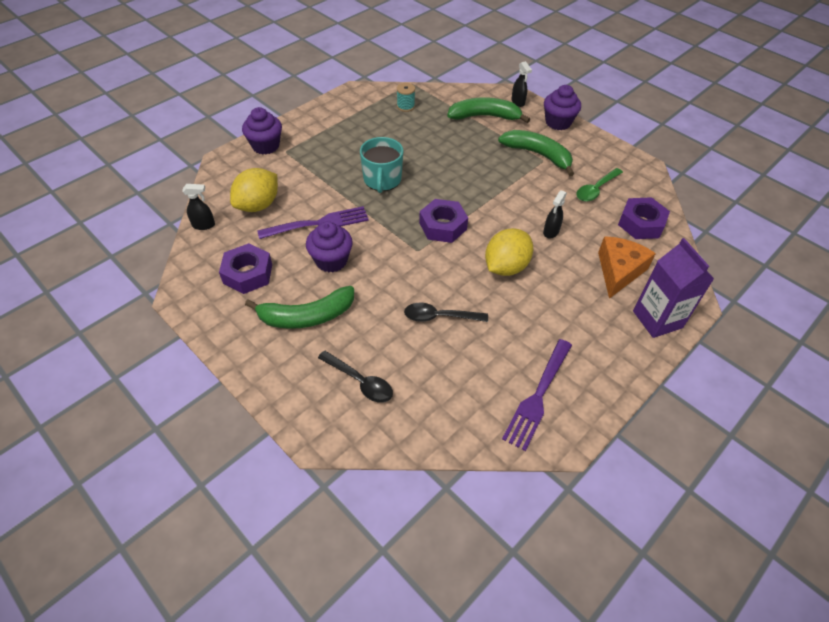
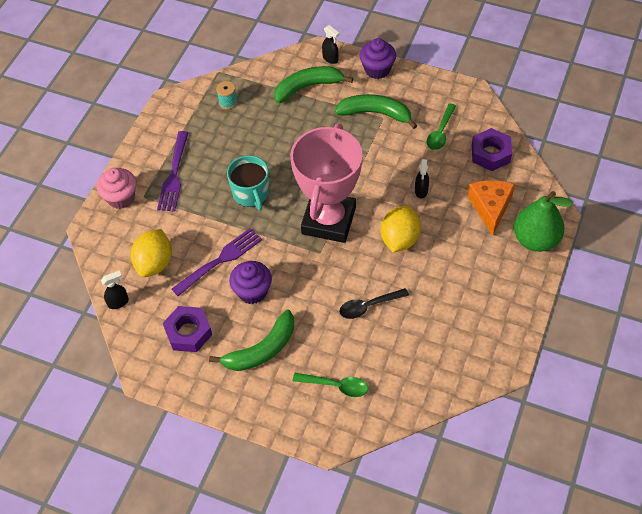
camera: 20 degrees left, 5 degrees up
purple cupcake [242,107,282,155] -> pink cupcake [97,168,136,209]
black spoon [318,350,393,403] -> green spoon [293,373,368,397]
purple nut [419,199,468,243] -> pink trophy [290,124,363,243]
purple fork [502,339,572,451] -> purple fork moved to [157,131,189,211]
purple carton [633,238,714,338] -> green pear [514,191,573,252]

